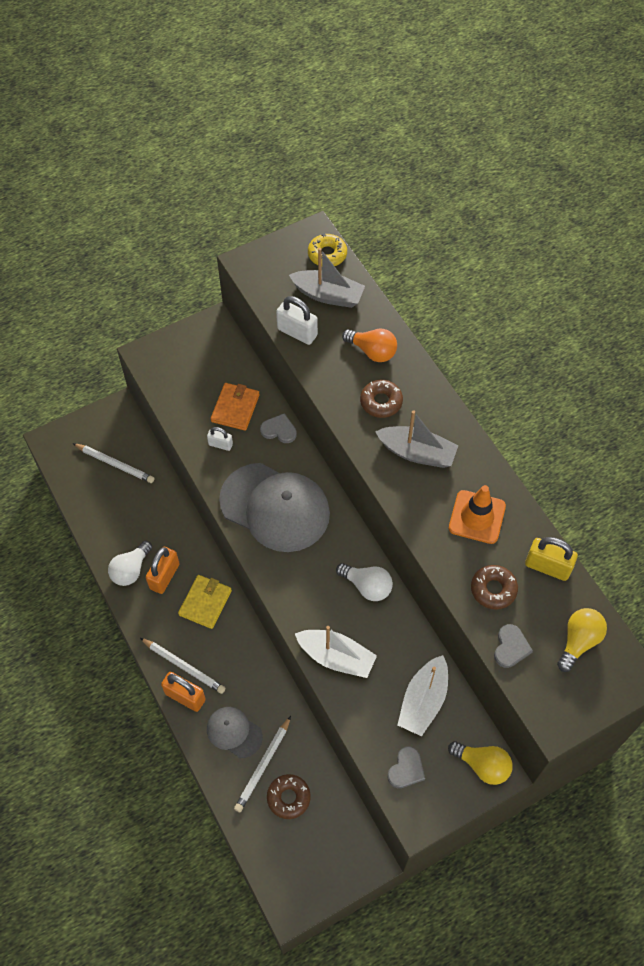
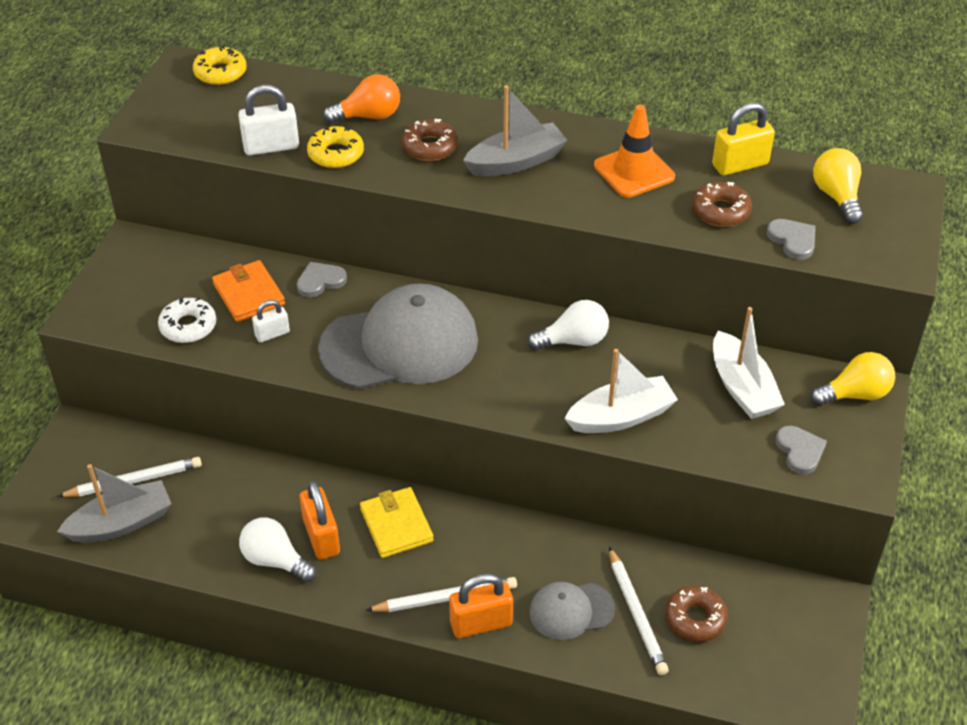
camera: 45 degrees left, 15 degrees down
white light bulb [108,541,152,586] -> white light bulb turned 135 degrees clockwise [239,518,316,582]
grey boat [289,248,365,308] -> grey boat moved to [57,464,172,543]
none -> white donut [158,297,216,343]
none -> yellow donut [307,126,364,168]

